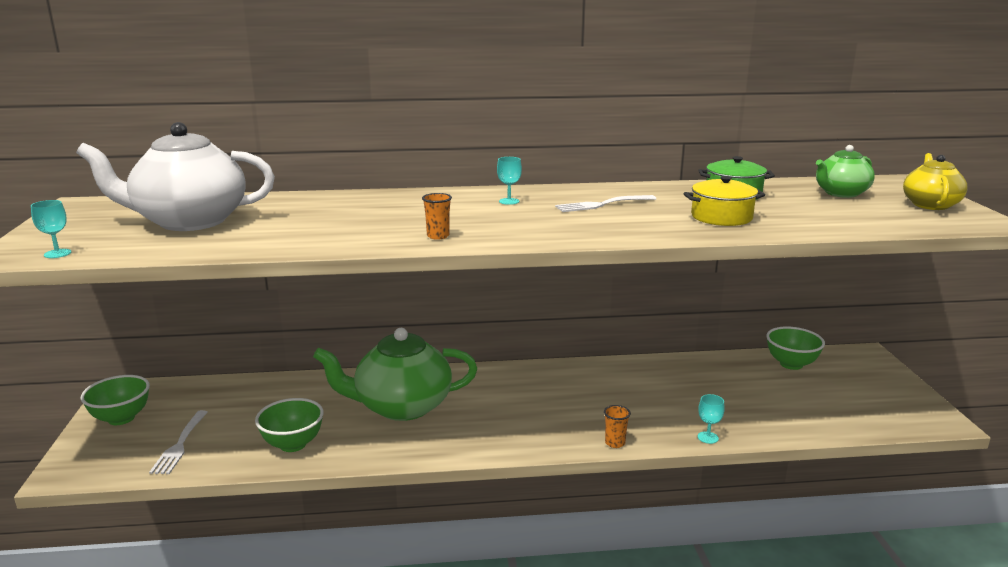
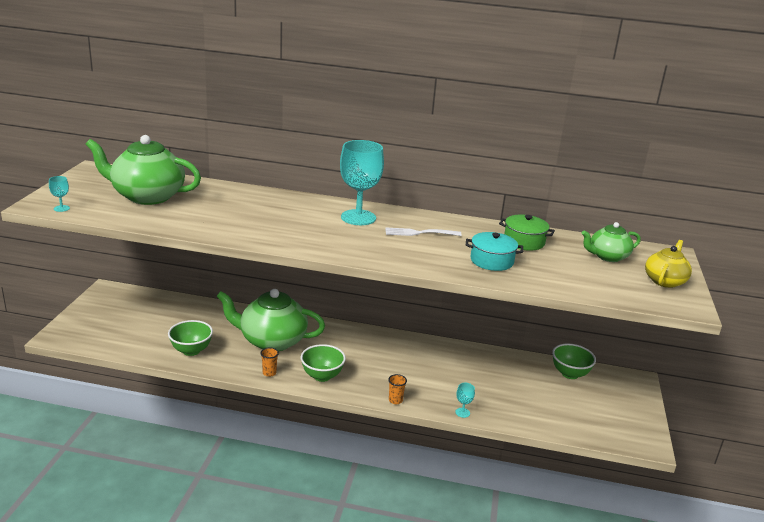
camera: 15 degrees right, 5 degrees up
white teapot [76,122,275,231] -> green teapot [85,135,201,205]
green bowl [81,375,150,425] -> green bowl moved to [301,344,346,382]
white fork [149,410,208,474] -> none
orange cup [422,193,452,240] -> orange cup moved to [260,348,279,377]
turquoise goblet [497,157,522,205] -> turquoise goblet [340,140,384,225], size x2.45
yellow pot [684,176,765,226] -> turquoise pot [466,232,523,271]

